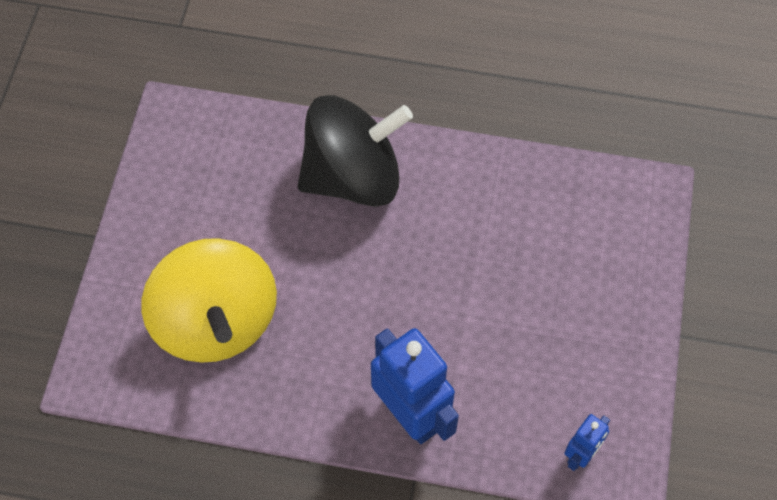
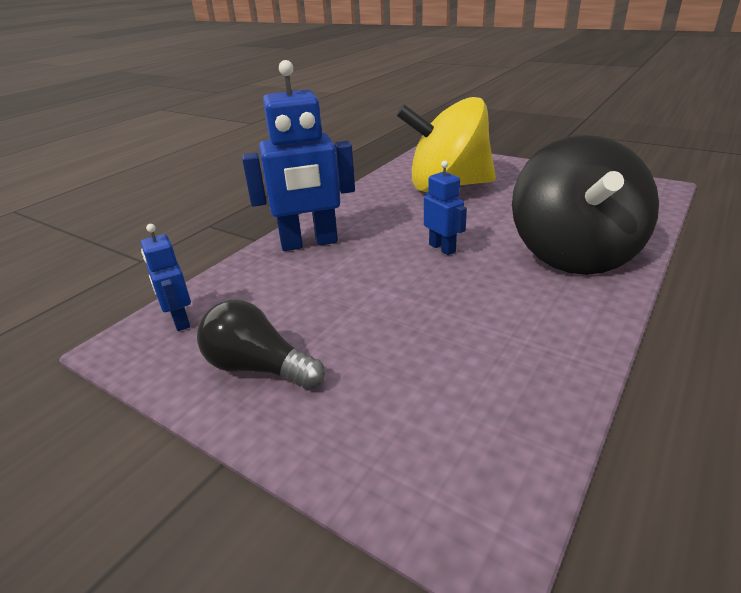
camera: 115 degrees right, 30 degrees down
none -> black light bulb [197,299,325,390]
none -> blue robot [424,161,467,255]

